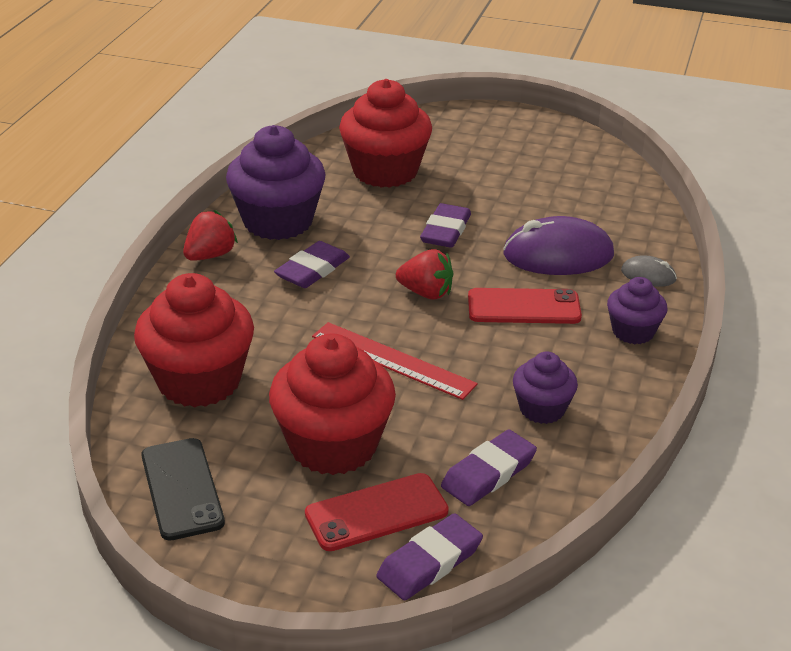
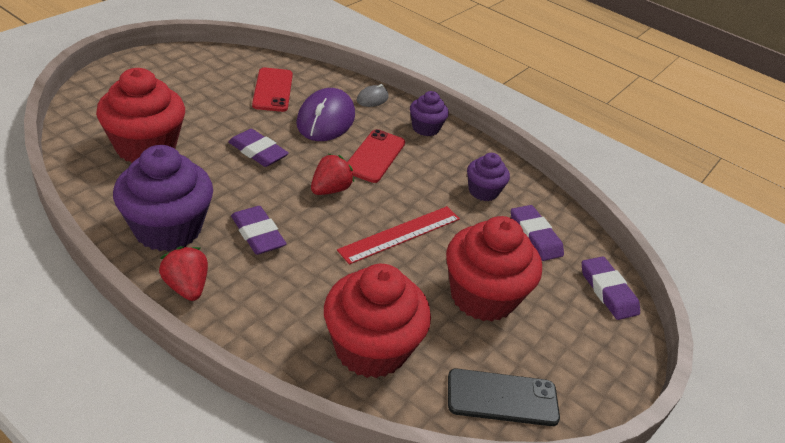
camera: 75 degrees left, 5 degrees up
red phone [305,473,449,551] -> red phone moved to [252,68,293,112]

